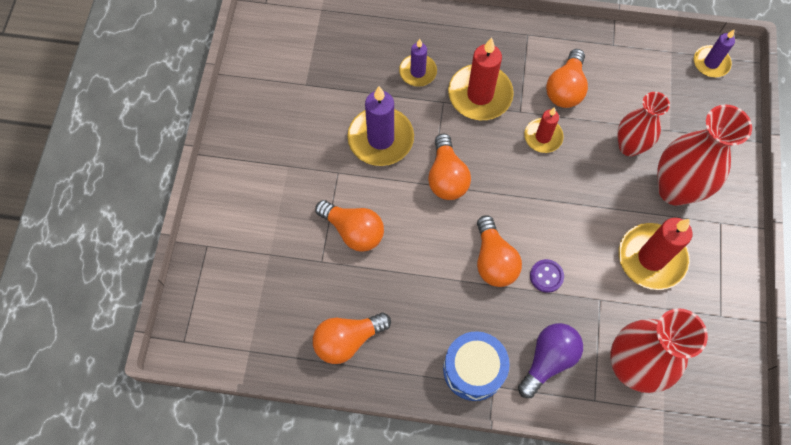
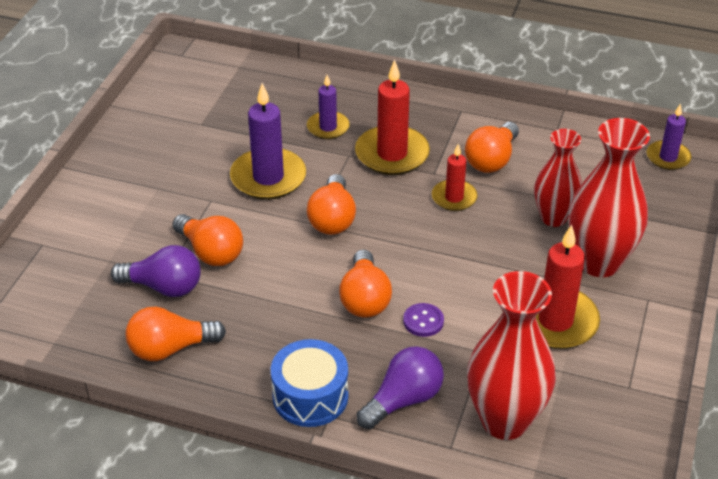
camera: 10 degrees right, 25 degrees down
none -> purple light bulb [111,245,201,297]

